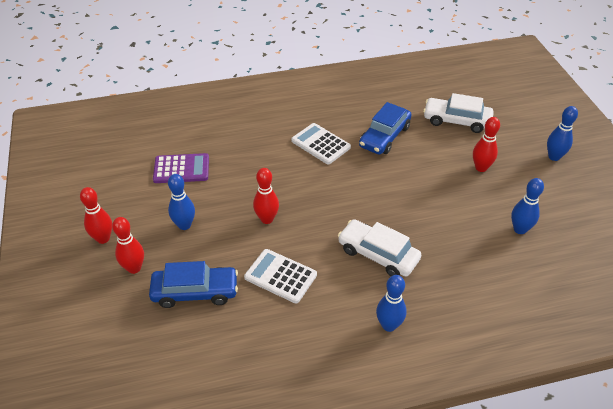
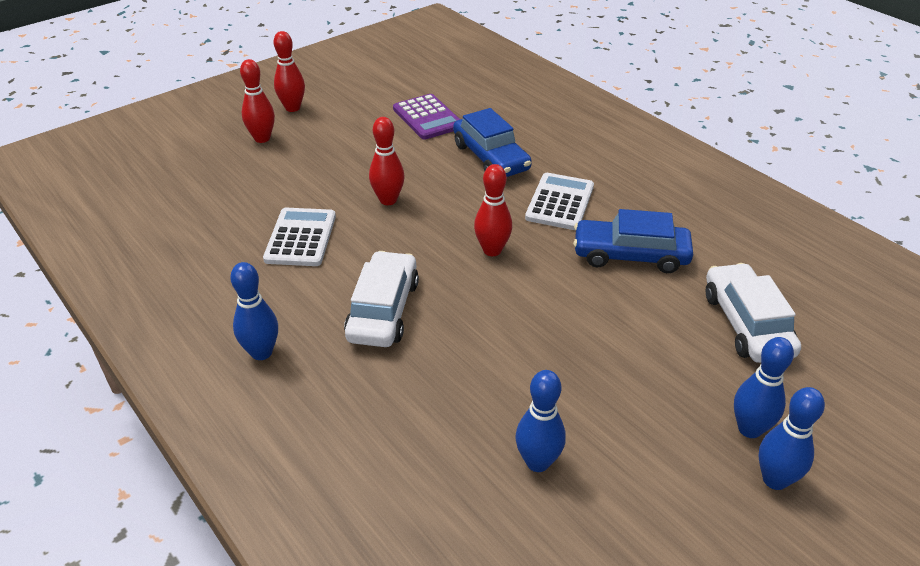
camera: 65 degrees right, 5 degrees down
blue car [149,261,238,308] -> blue car moved to [453,108,532,177]
blue bowling pin [168,174,195,230] -> blue bowling pin moved to [734,337,794,438]
red bowling pin [473,117,500,172] -> red bowling pin moved to [474,164,512,256]

